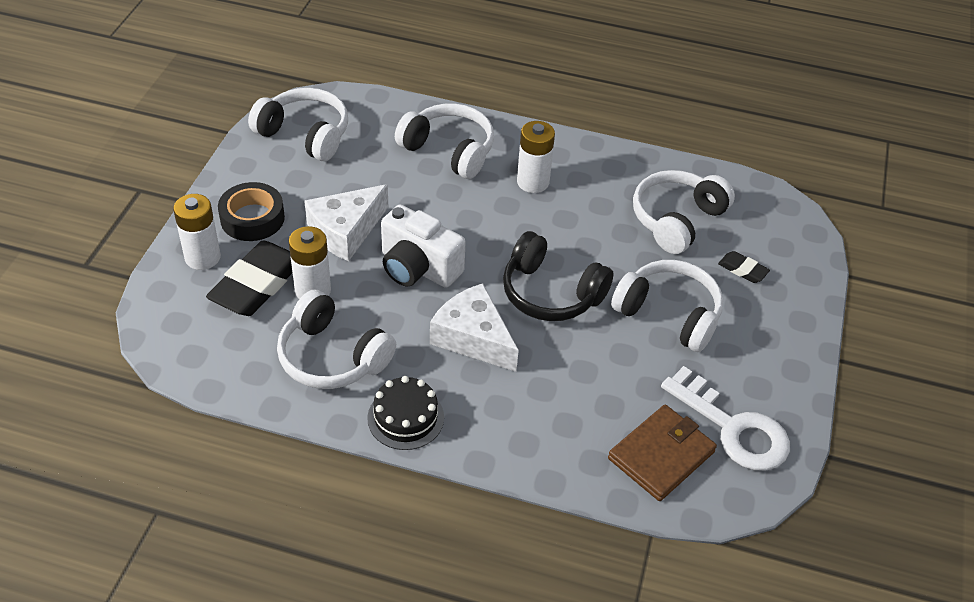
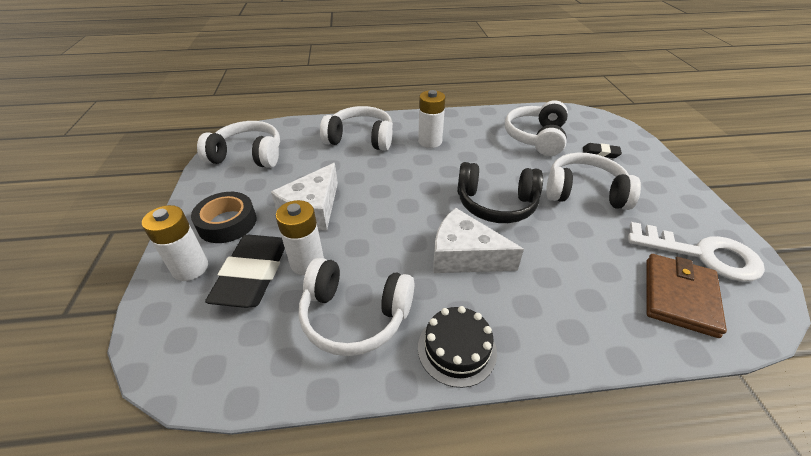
camera: 20 degrees left, 5 degrees down
white camera [381,204,466,288] -> none

